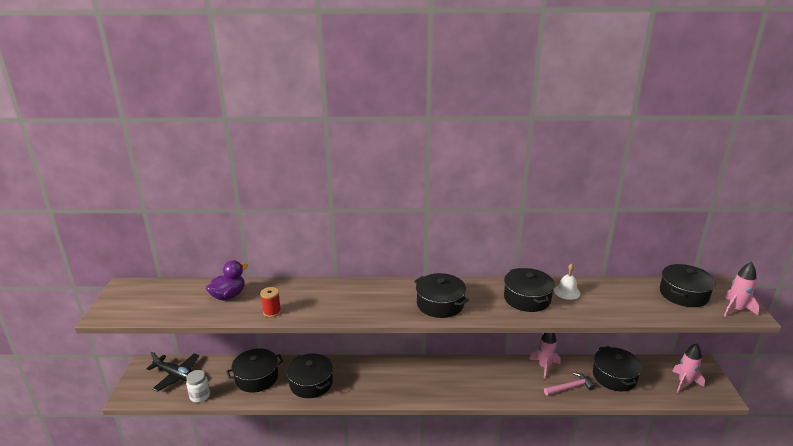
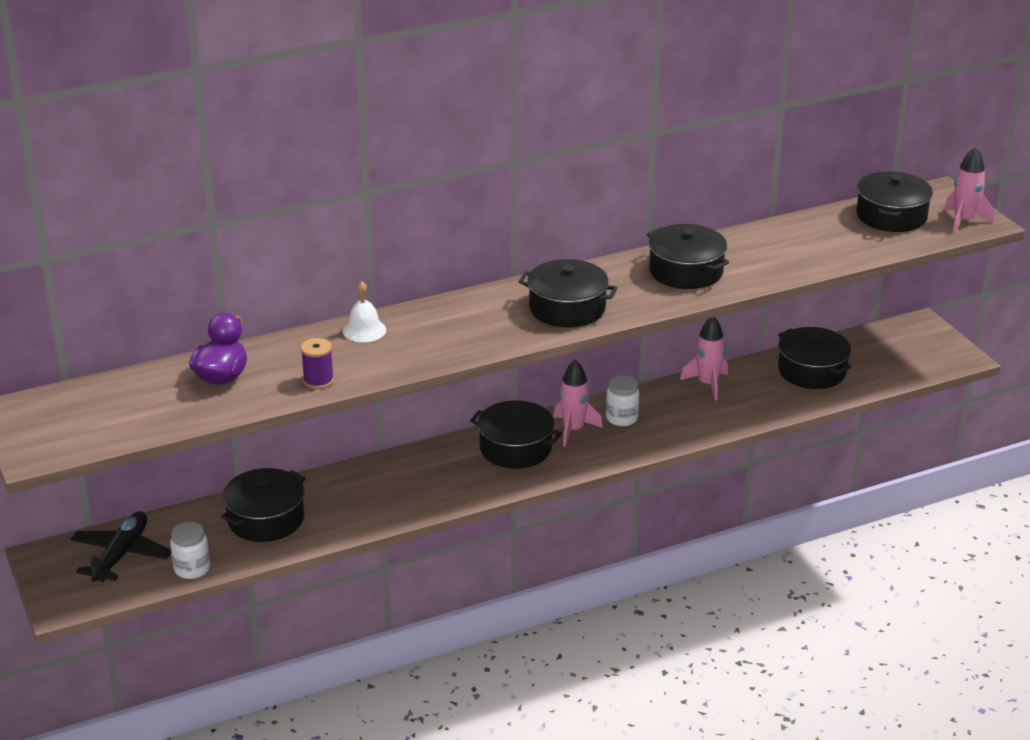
camera: 25 degrees left, 5 degrees up
black plane [146,351,199,392] -> black plane turned 75 degrees counterclockwise [70,511,171,582]
red spool [260,287,281,317] -> purple spool [301,338,334,389]
black pot [287,354,333,398] -> black pot moved to [470,400,562,469]
pink hammer [544,372,595,396] -> none
white bell [554,264,580,300] -> white bell moved to [343,281,386,342]
pink rocket [672,343,705,393] -> pink rocket moved to [553,360,603,447]
none -> white jar [606,375,639,426]

